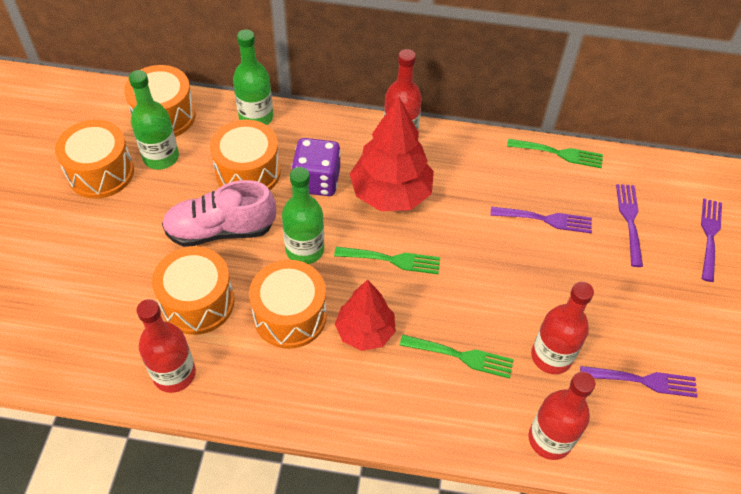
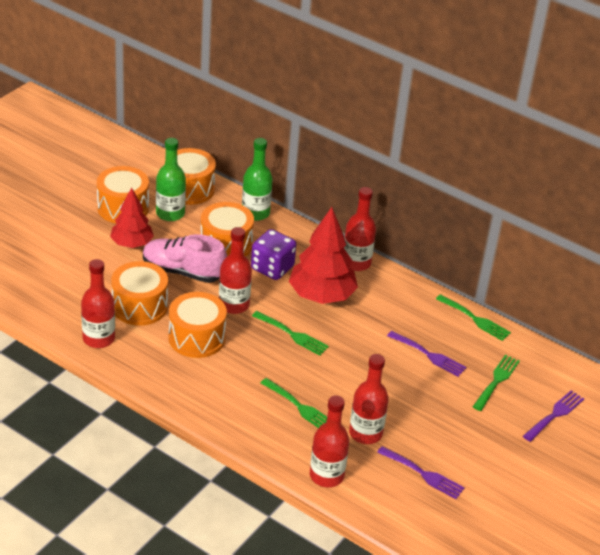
camera: 25 degrees right, 15 degrees down
green bottle [282,167,324,264] -> red bottle [219,227,252,314]
red tree [335,280,396,351] -> red tree moved to [110,188,154,248]
purple fork [616,184,643,267] -> green fork [473,354,520,411]

